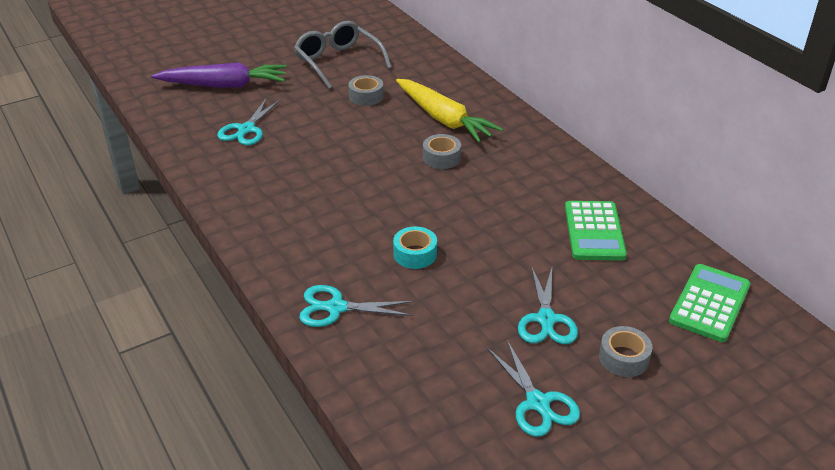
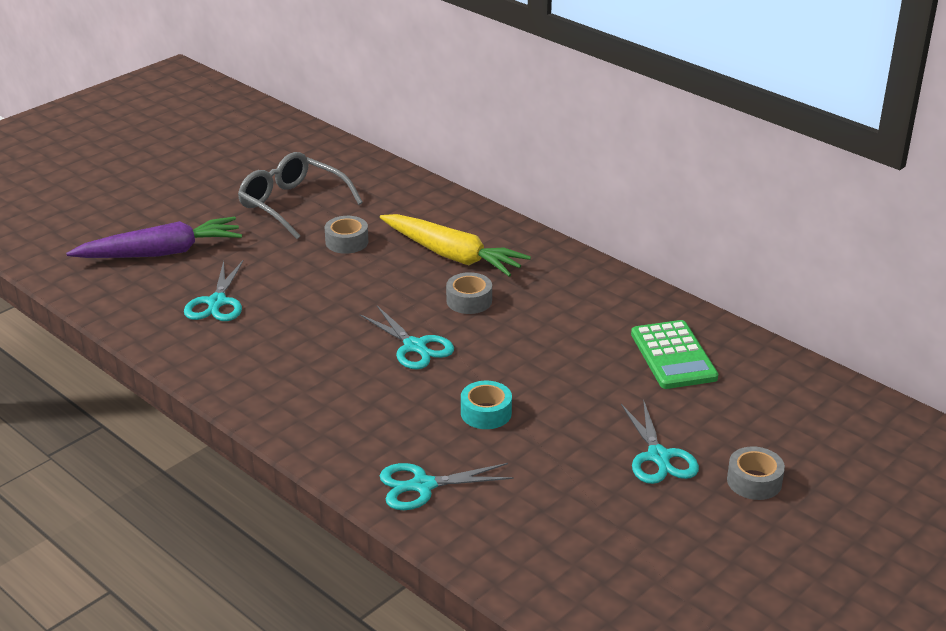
camera: 15 degrees left, 5 degrees down
turquoise scissors [487,340,580,437] -> turquoise scissors moved to [360,306,454,369]
green calculator [669,264,750,342] -> none

